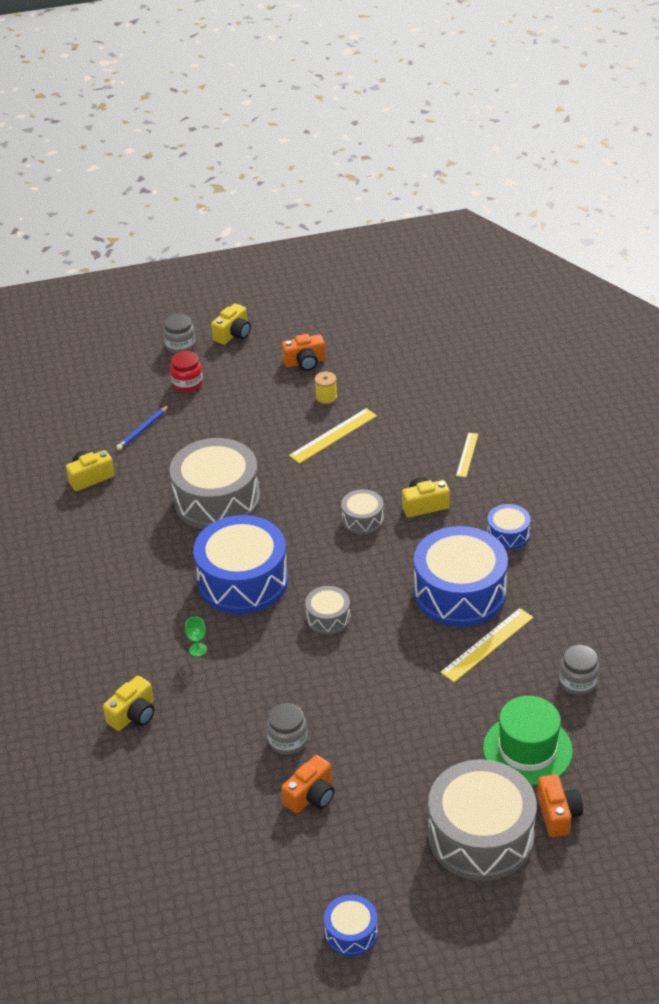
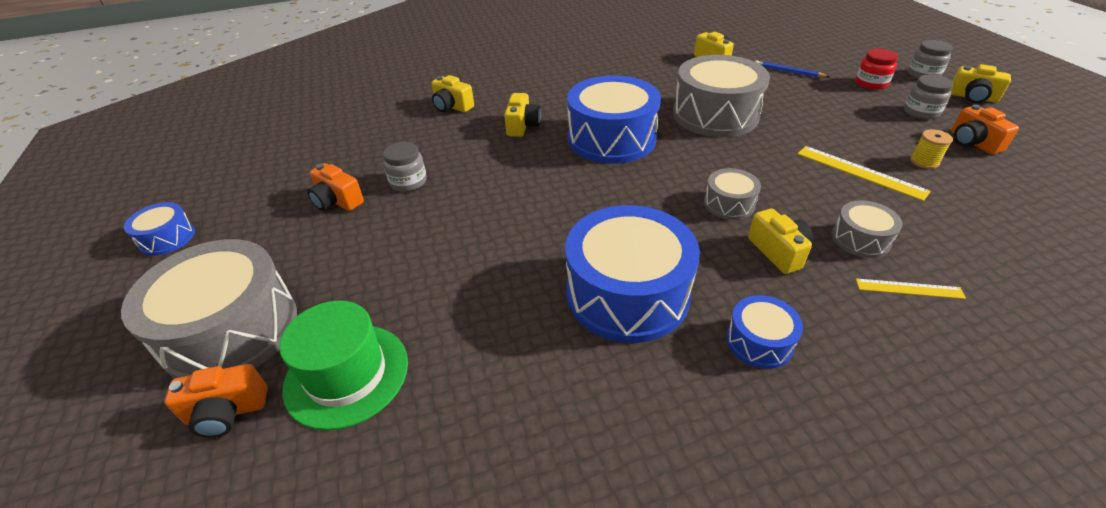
camera: 85 degrees right, 0 degrees up
green goblet [185,617,207,657] -> yellow camera [504,93,541,137]
grey drum [305,586,351,635] -> grey drum moved to [832,200,903,258]
yellow ruler [440,608,533,682] -> none
grey jar [559,645,599,695] -> grey jar moved to [904,75,953,119]

